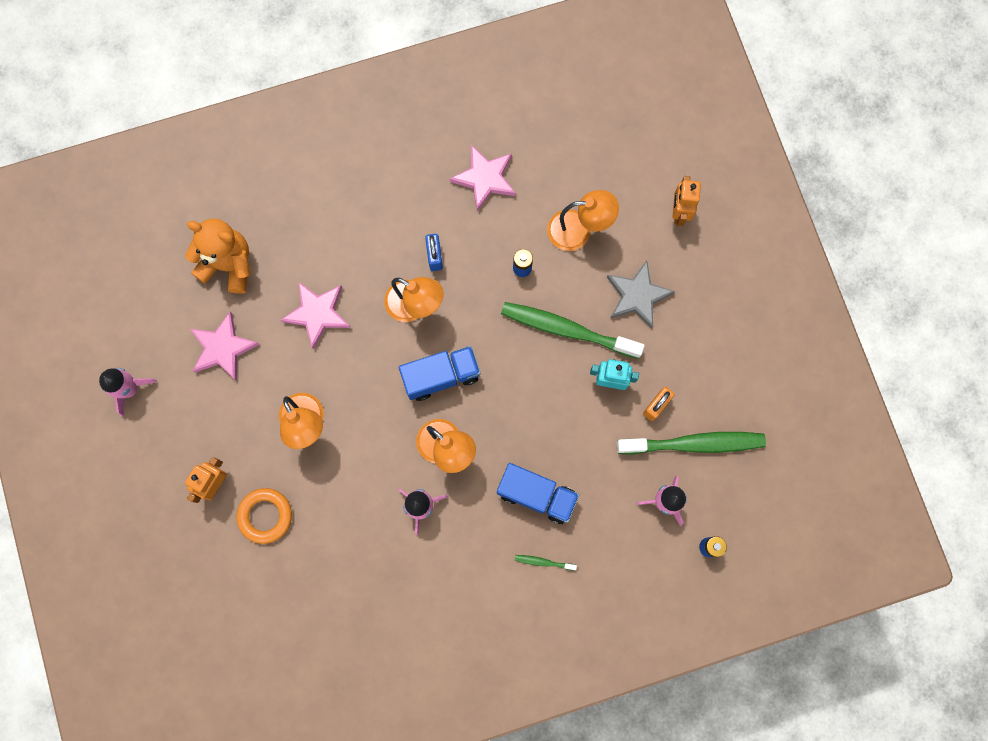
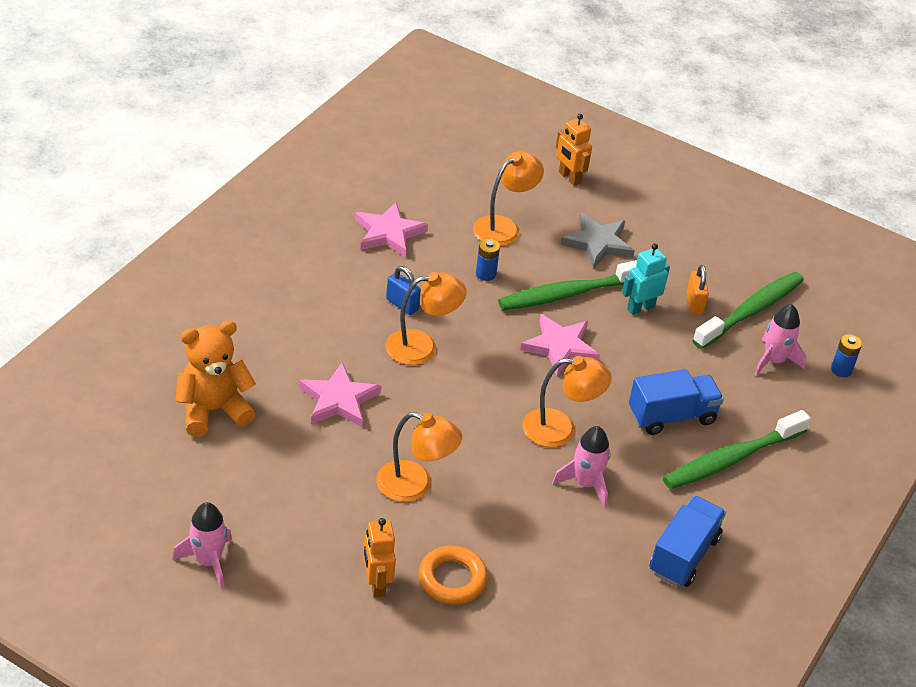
camera: 45 degrees left, 35 degrees down
pink star [190,312,260,381] -> pink star moved to [520,314,600,376]
blue truck [399,346,480,401] -> blue truck moved to [650,496,726,587]
green toothbrush [515,555,577,571] -> green toothbrush [663,410,811,489], size x2.44

